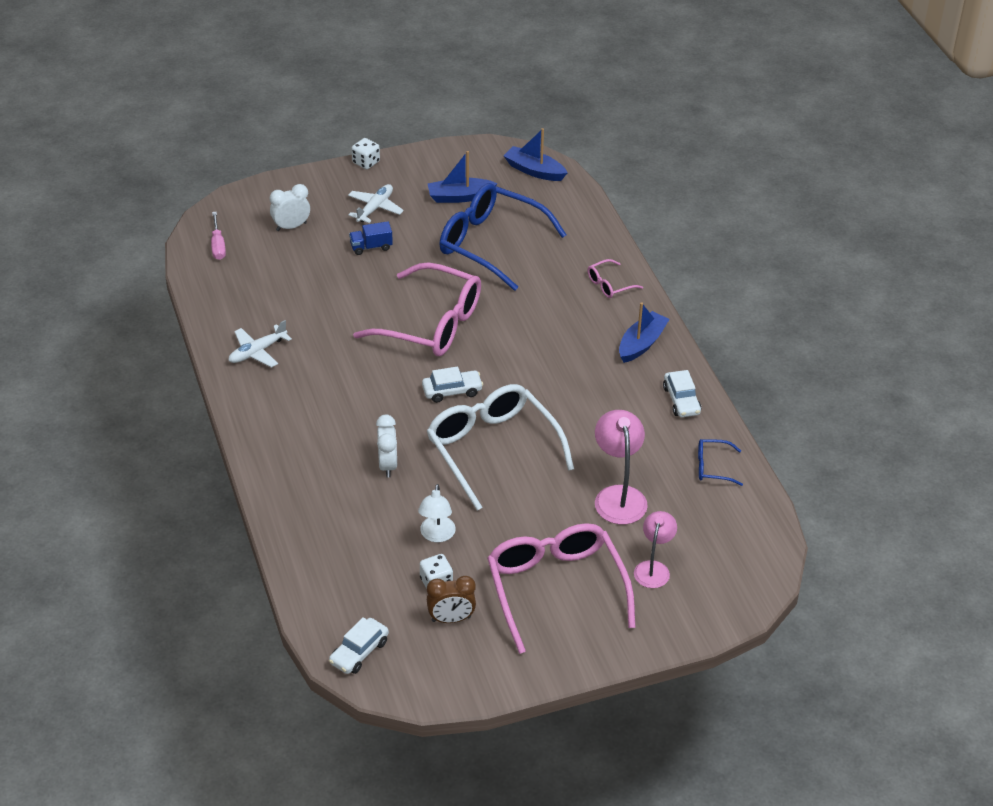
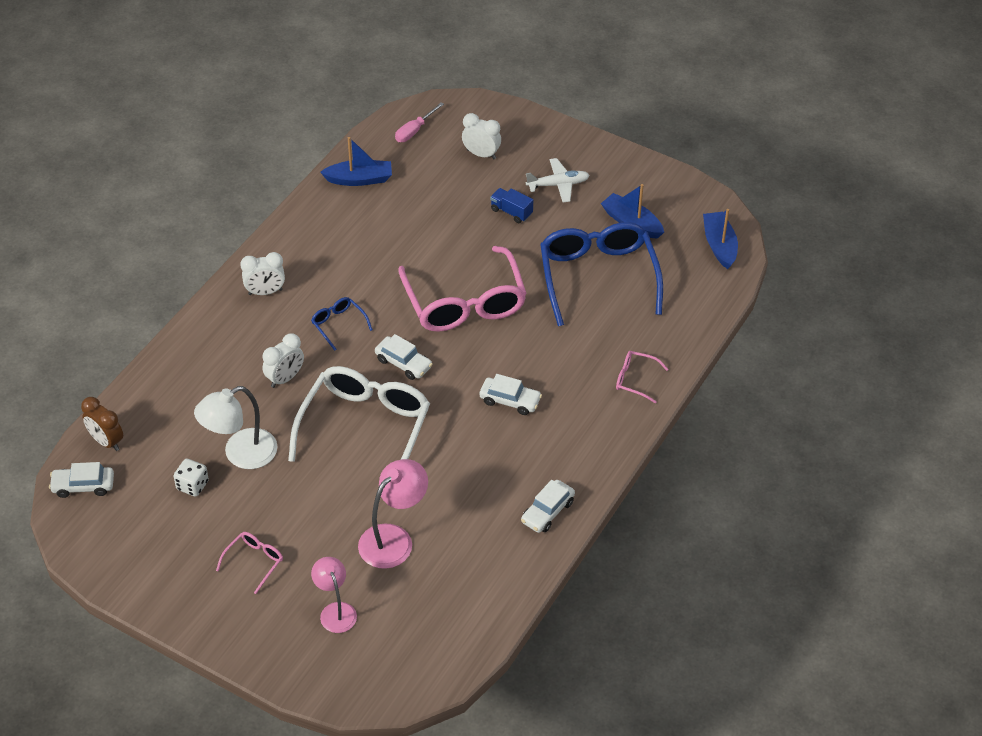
camera: 50 degrees right, 5 degrees up
white plane [228,320,292,368] -> none
white dice [352,138,380,169] -> none
white lamp [418,484,456,542] -> white lamp [194,386,278,469], size x1.52
brown clock [427,576,476,623] -> brown clock moved to [81,397,123,451]
pink glasses [487,523,636,654] -> pink glasses [216,532,283,594], size x0.43
blue boat [619,302,670,363] -> blue boat moved to [320,137,392,186]
pink lamp [634,511,677,588] -> pink lamp turned 90 degrees counterclockwise [311,557,357,633]
blue glasses [698,439,743,486] -> blue glasses moved to [311,297,373,351]
none -> white clock [240,252,285,295]
none -> white car [479,374,542,415]

